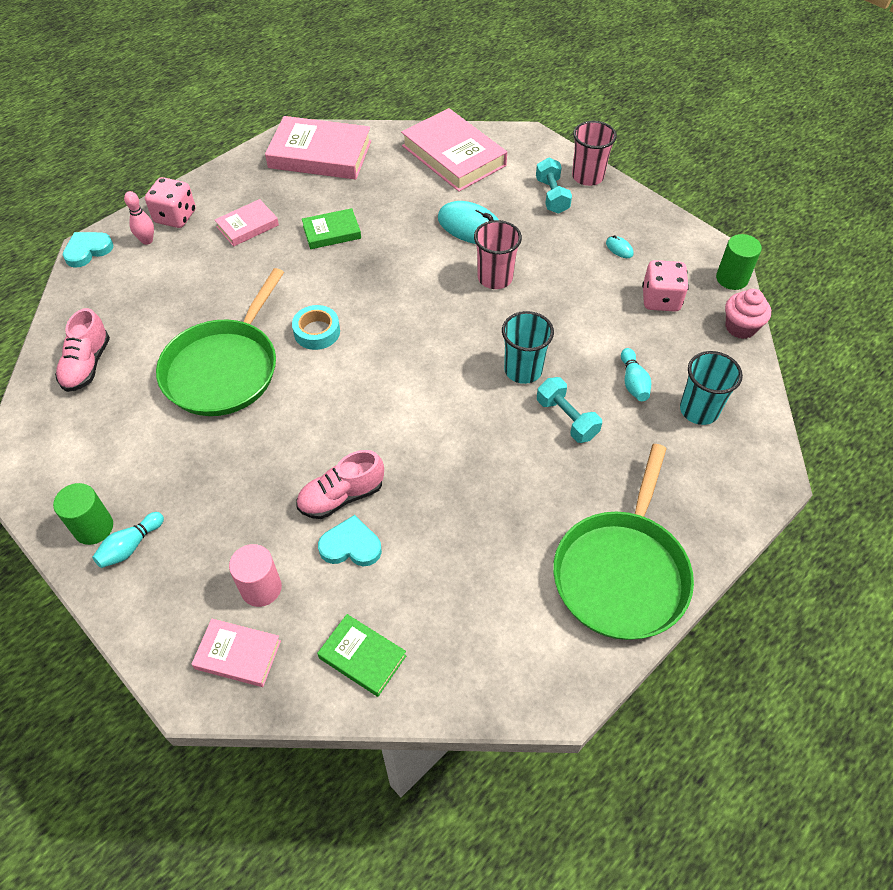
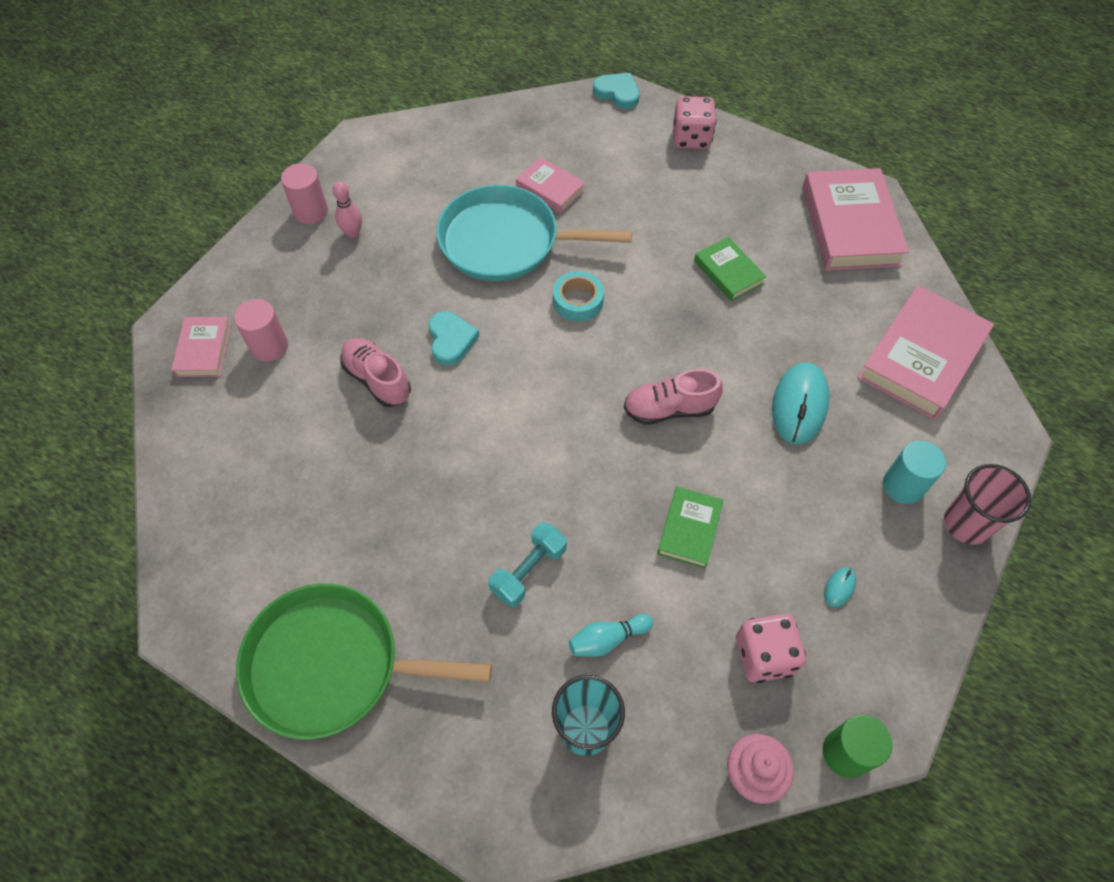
camera: 75 degrees right, 5 degrees up
green cylinder [53,483,113,545] -> pink cylinder [281,163,328,224]
pink shoe [55,308,110,392] -> pink shoe moved to [624,369,723,425]
turquoise bowling pin [92,512,164,568] -> none
pink bowling pin [124,191,154,245] -> pink bowling pin moved to [332,181,362,238]
green pan [156,268,284,416] -> turquoise pan [436,185,632,281]
pink book [215,199,279,247] -> pink book moved to [516,157,585,213]
green book [317,614,406,697] -> green book moved to [657,486,724,569]
turquoise heart [318,515,382,566] -> turquoise heart moved to [428,311,480,365]
pink cup [474,220,522,289] -> none
turquoise cup [502,311,554,384] -> none
turquoise dumbbell [536,158,572,214] -> turquoise cylinder [883,440,946,504]

